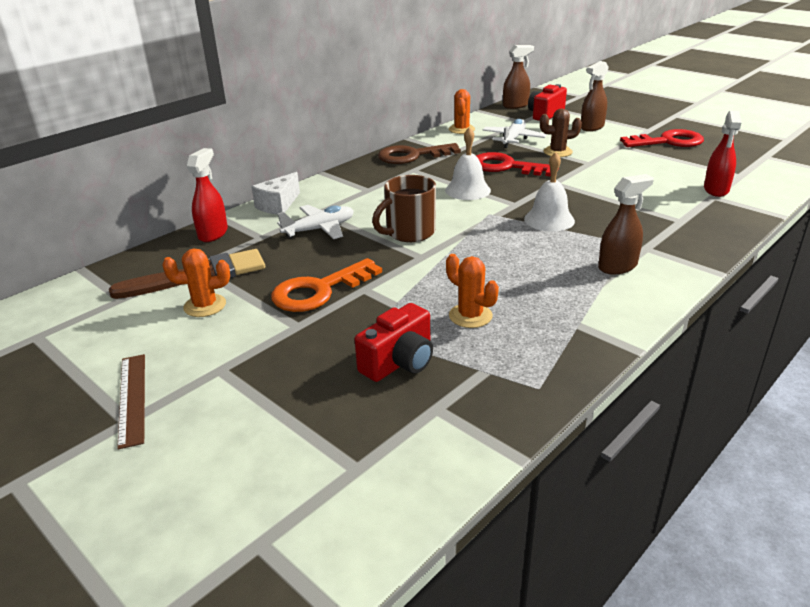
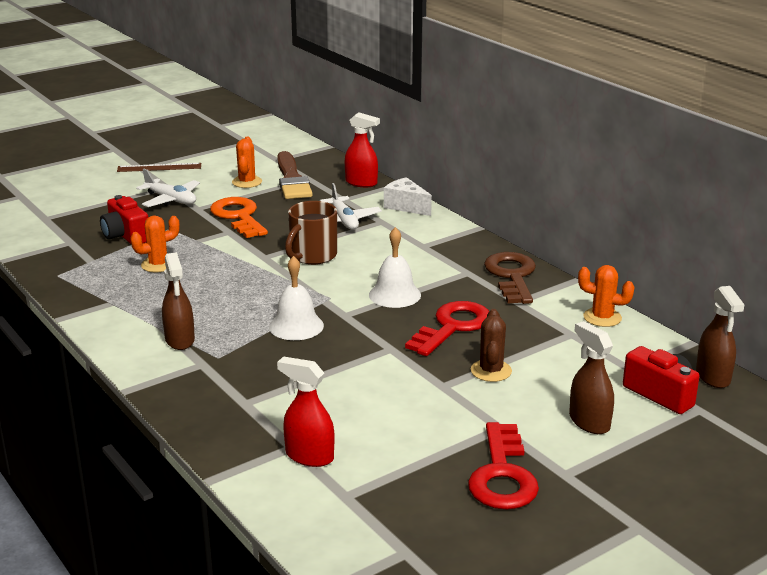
camera: 100 degrees right, 5 degrees down
brown mug [372,175,436,242] -> brown mug turned 120 degrees counterclockwise [285,201,337,265]
white plane [483,119,547,148] -> white plane moved to [136,169,200,207]

